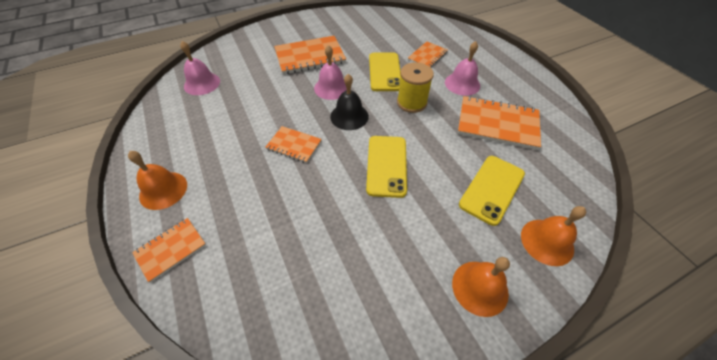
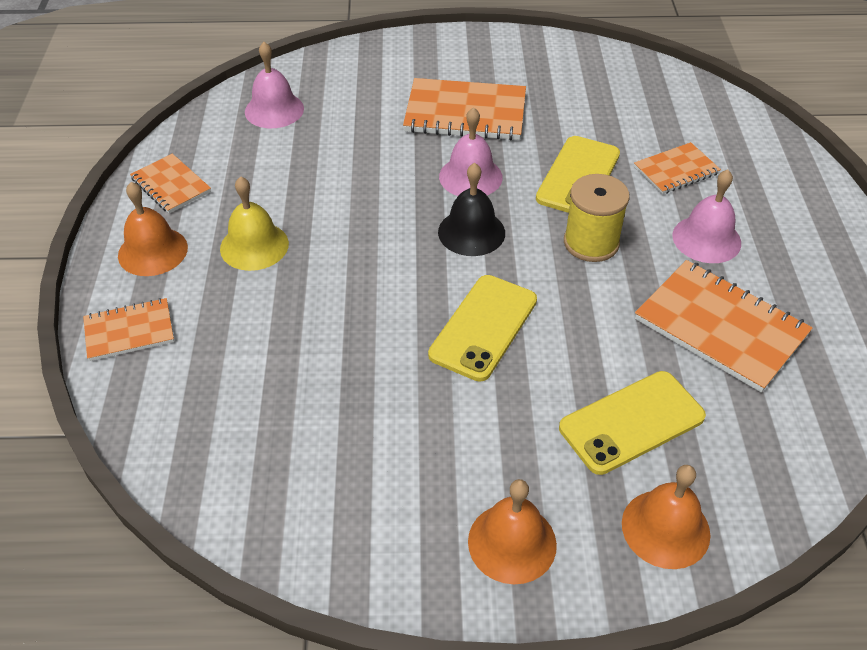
camera: 25 degrees right, 5 degrees down
orange notebook [265,126,322,163] -> orange notebook moved to [130,154,211,213]
none -> yellow bell [220,176,289,271]

